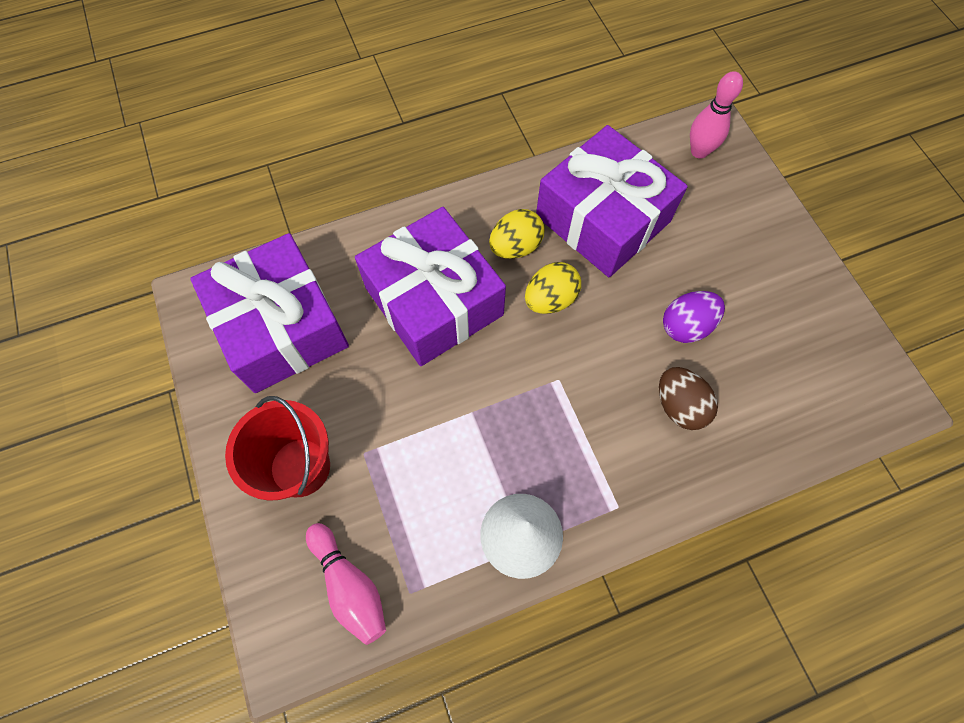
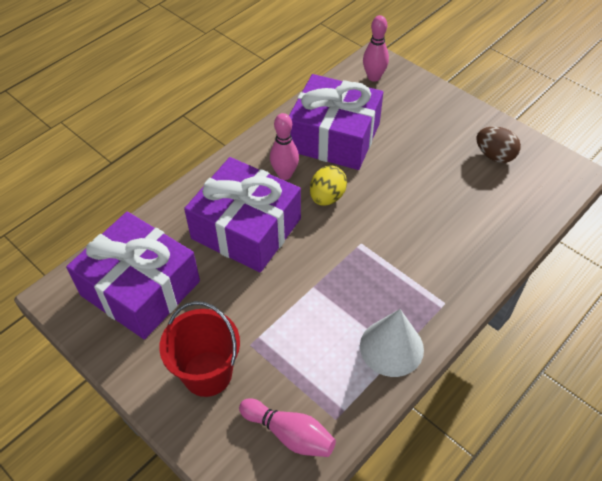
camera: 25 degrees left, 15 degrees down
yellow egg [489,209,545,259] -> pink bowling pin [270,113,299,180]
brown egg [659,367,718,430] -> brown egg moved to [477,126,521,163]
purple egg [663,291,725,343] -> none

